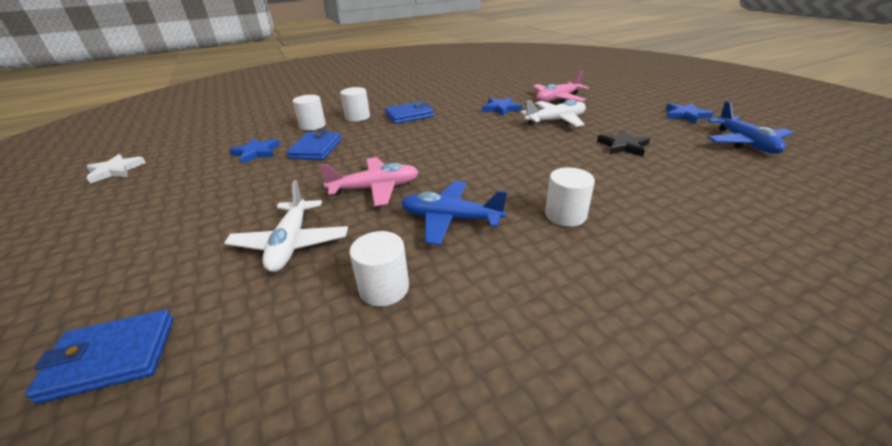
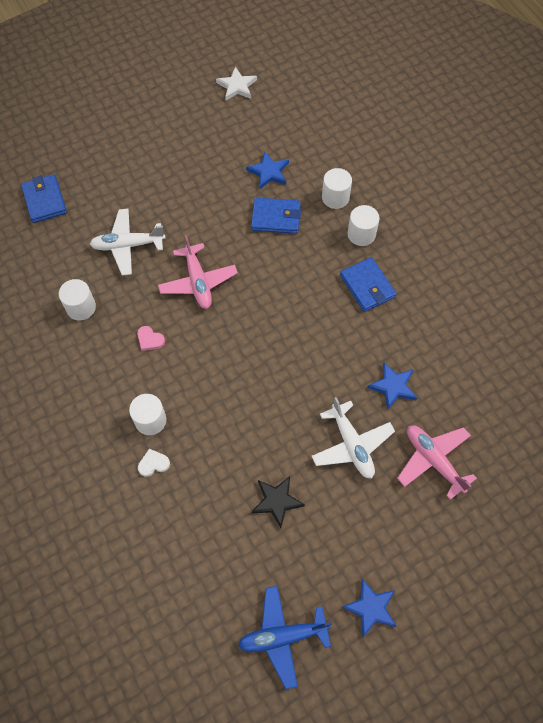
camera: 85 degrees right, 30 degrees up
blue plane [401,181,507,245] -> pink heart [137,326,165,351]
none -> white heart [138,449,170,477]

